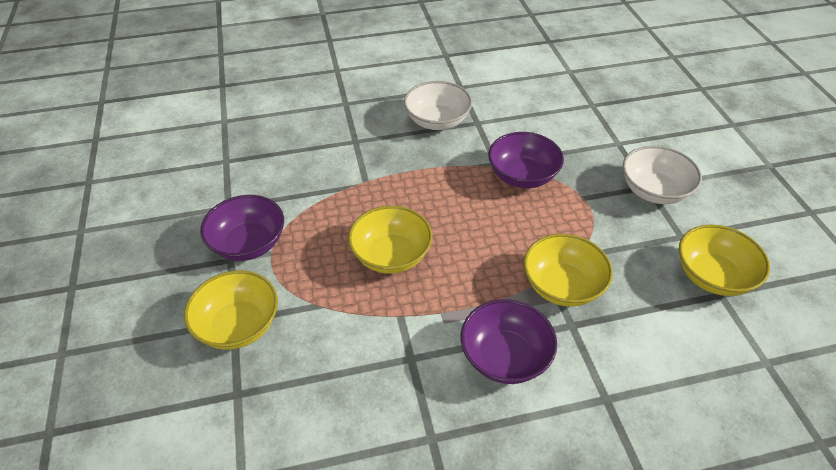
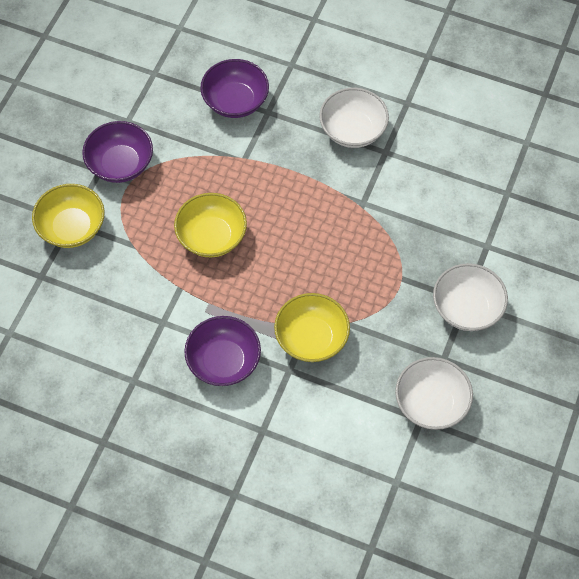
camera: 35 degrees right, 15 degrees up
purple bowl [488,132,564,188] -> purple bowl moved to [200,59,269,118]
yellow bowl [679,225,770,296] -> white bowl [395,357,473,430]

